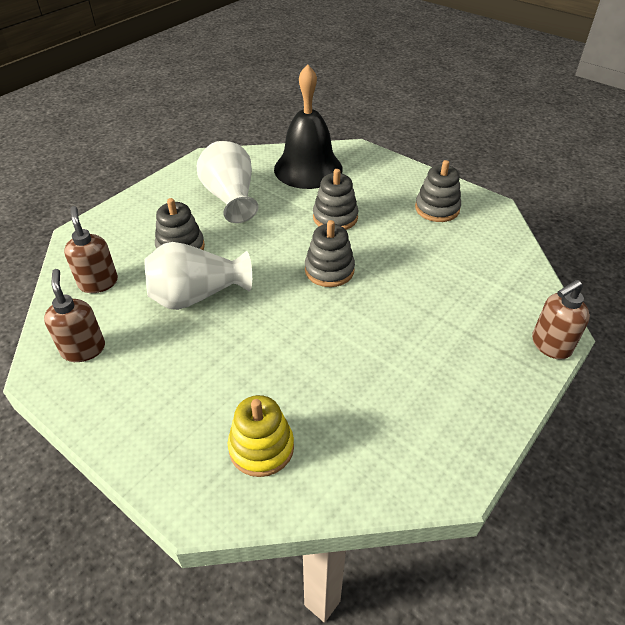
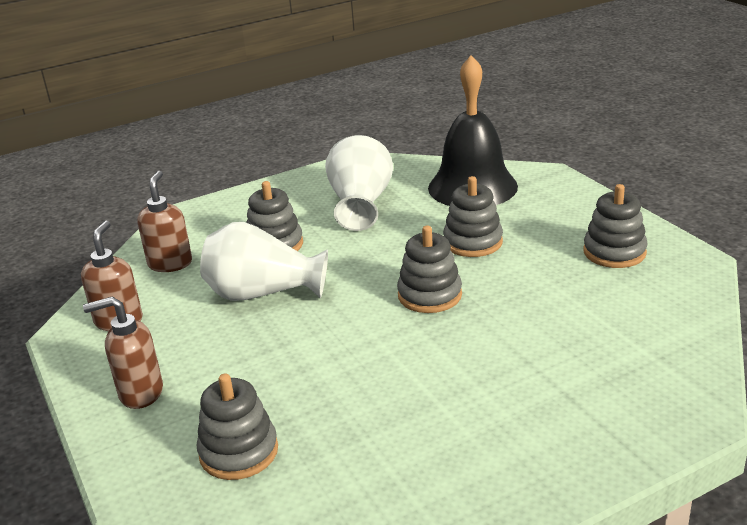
camera: 25 degrees right, 15 degrees down
yellow stacking toy [228,395,294,477] -> grey stacking toy [197,373,278,480]
brown soap dispenser [532,280,590,360] -> brown soap dispenser moved to [83,297,163,409]

